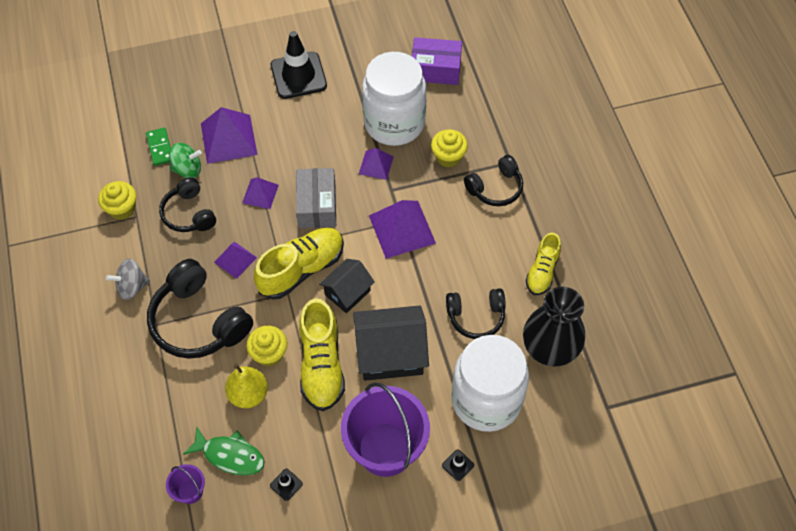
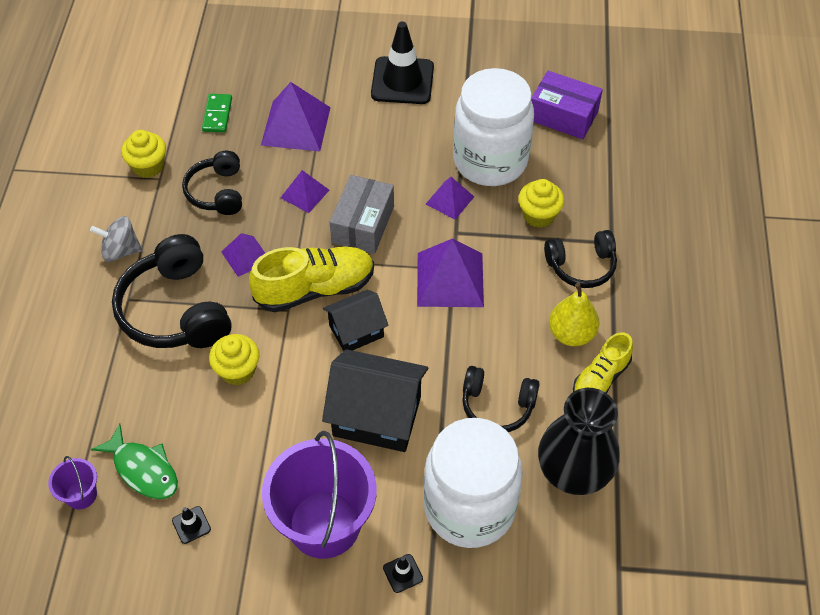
camera: 20 degrees right, 5 degrees down
green spinning top [169,143,202,178] -> none
yellow pear [225,364,268,408] -> yellow pear moved to [549,283,599,346]
yellow shoe [299,298,345,411] -> none

